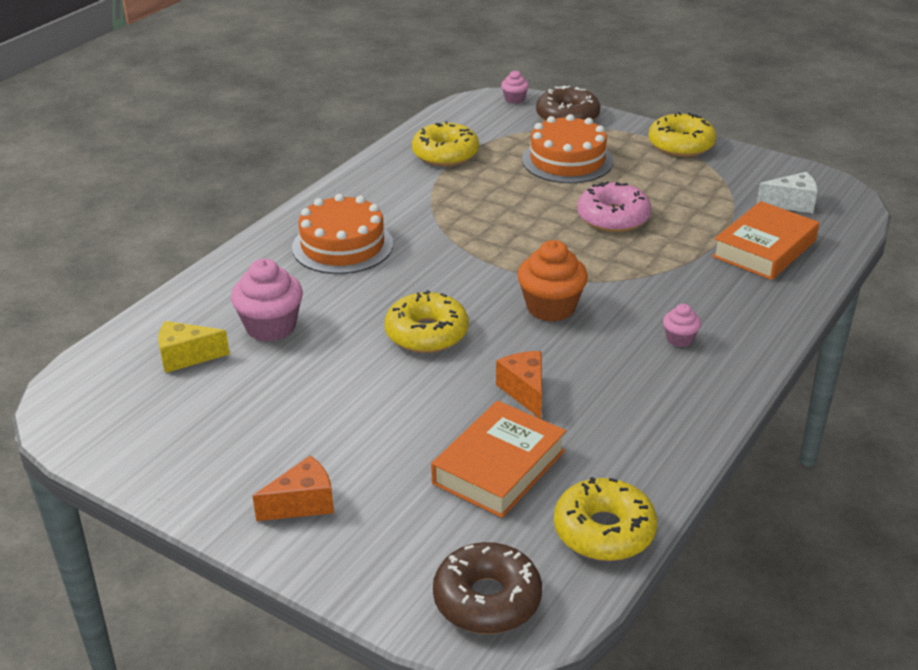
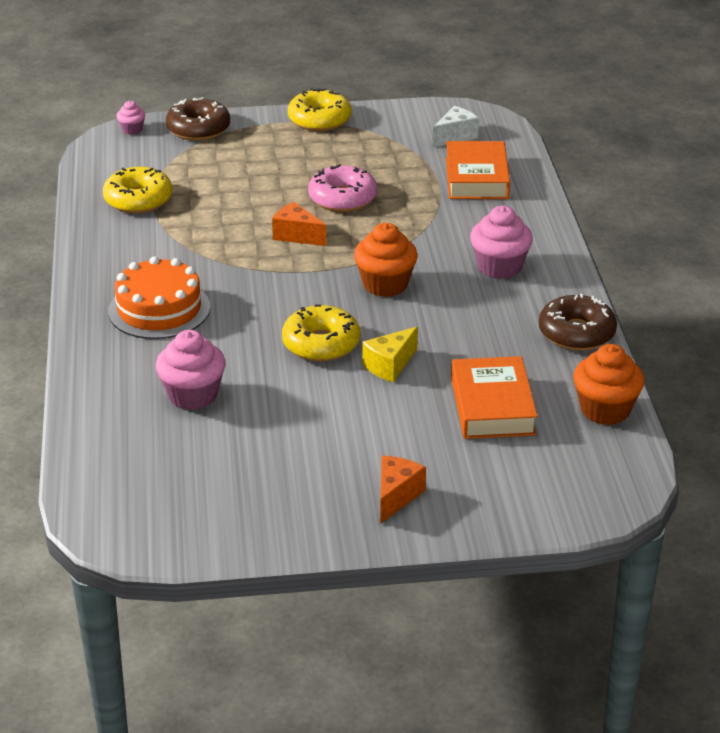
camera: 40 degrees left, 0 degrees up
yellow cheese [158,321,230,373] -> yellow cheese moved to [362,327,418,382]
brown donut [433,542,542,634] -> brown donut moved to [539,294,617,350]
orange cheese [496,351,542,419] -> orange cheese moved to [272,202,326,246]
orange cake [522,114,613,183] -> none
yellow donut [554,477,657,561] -> orange cupcake [573,344,644,425]
pink cupcake [663,304,701,347] -> pink cupcake [470,206,533,279], size x1.91

